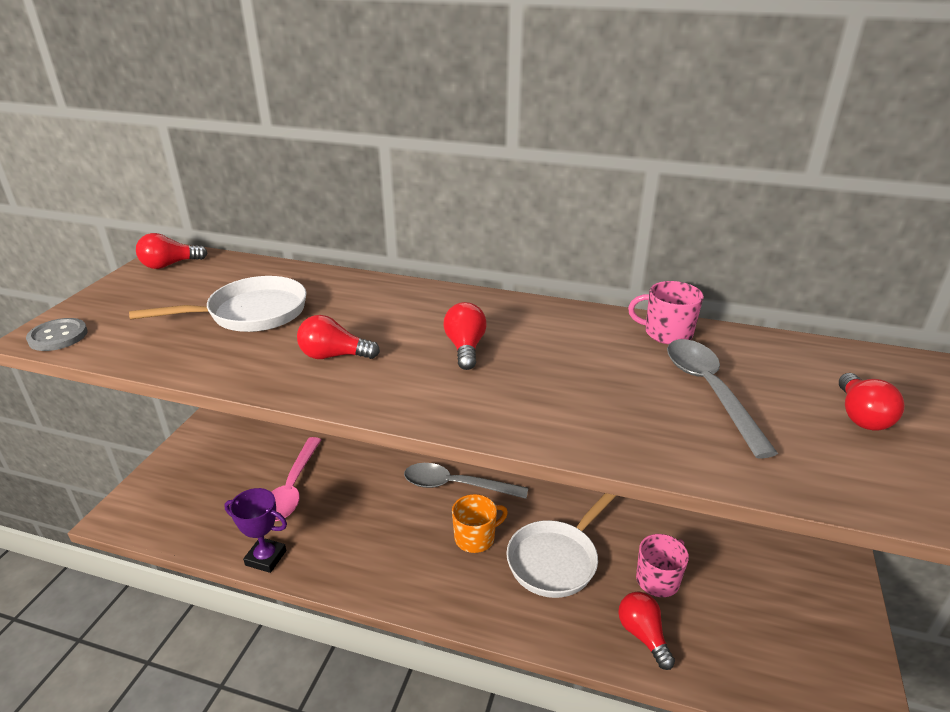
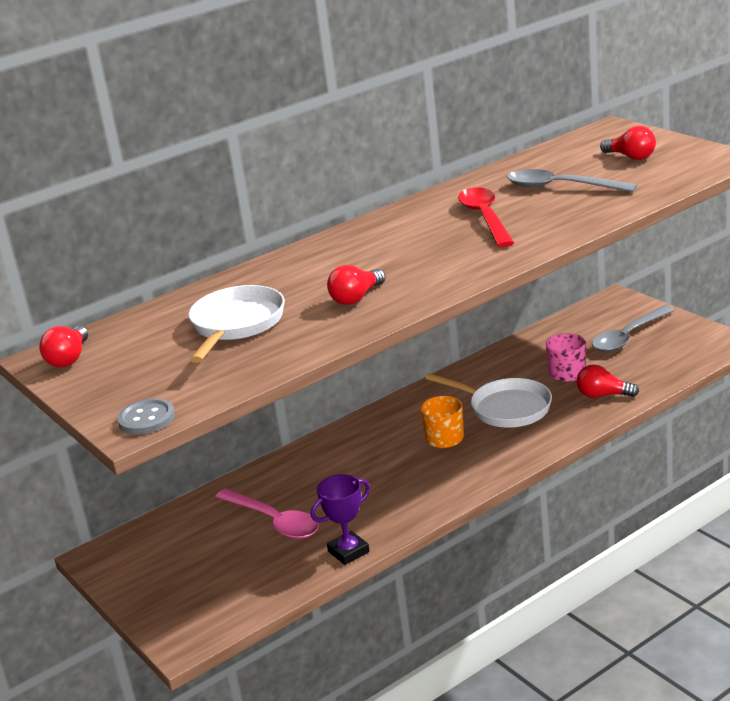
camera: 50 degrees left, 5 degrees down
grey spoon [404,463,528,499] -> grey spoon moved to [592,305,675,352]
red light bulb [443,302,487,370] -> none
white pan [506,493,616,598] -> white pan turned 45 degrees counterclockwise [425,373,552,428]
pink mug [628,281,704,344] -> none
none -> red spoon [458,187,514,247]

